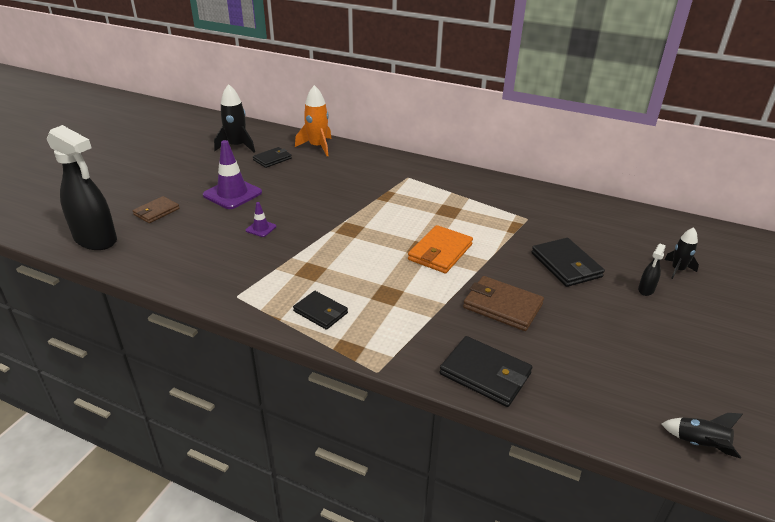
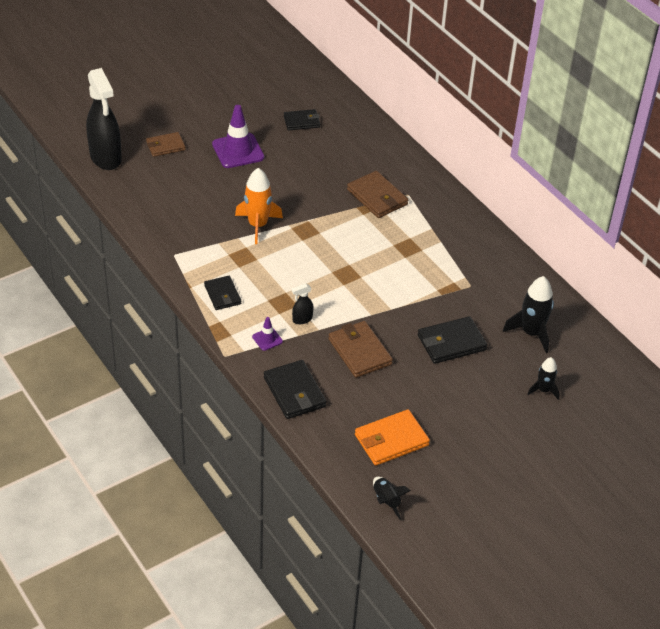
camera: 30 degrees right, 10 degrees up
black rocket [214,84,255,152] -> black rocket moved to [503,276,554,353]
purple traffic cone [246,202,276,237] -> purple traffic cone moved to [252,317,283,351]
orange rocket [295,85,332,156] -> orange rocket moved to [235,168,283,244]
orange wallet [408,225,473,273] -> orange wallet moved to [355,409,430,466]
black wallet [532,238,605,287] -> black wallet turned 60 degrees clockwise [418,316,487,364]
black spray bottle [638,244,666,296] -> black spray bottle moved to [292,283,314,324]
none -> brown wallet [347,171,408,218]

